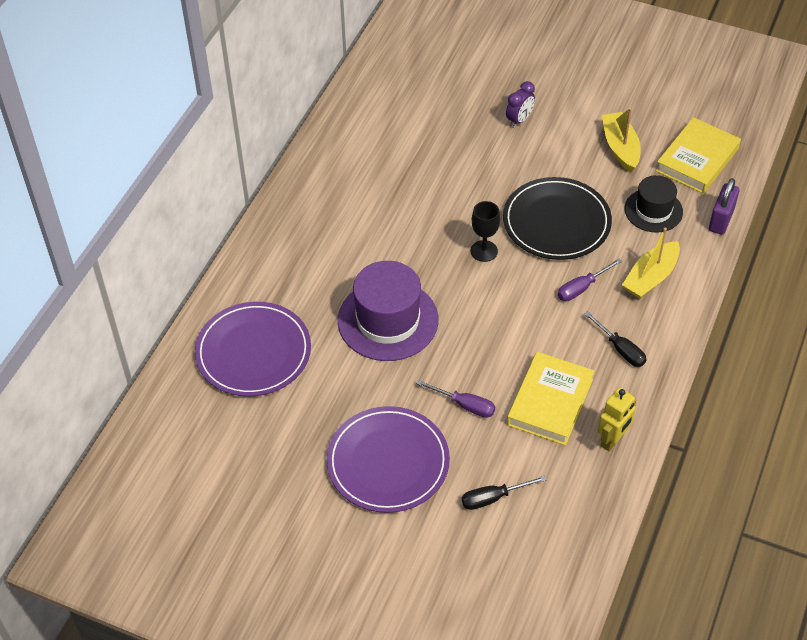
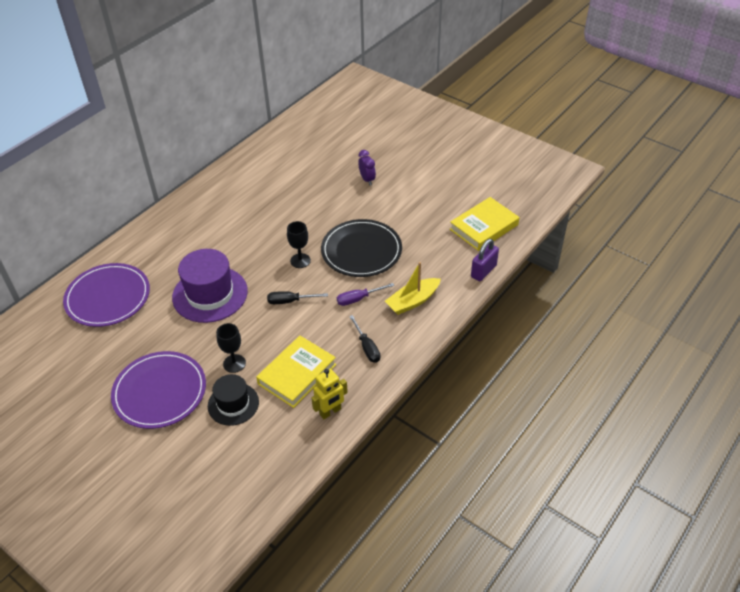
camera: 15 degrees right, 5 degrees down
purple screwdriver [416,380,495,418] -> black goblet [216,323,246,373]
black screwdriver [462,476,546,510] -> black screwdriver moved to [267,291,328,304]
purple clock [506,81,535,128] -> purple clock turned 75 degrees counterclockwise [358,150,376,185]
yellow boat [602,108,641,172] -> none
black hat [625,175,683,233] -> black hat moved to [208,374,259,426]

